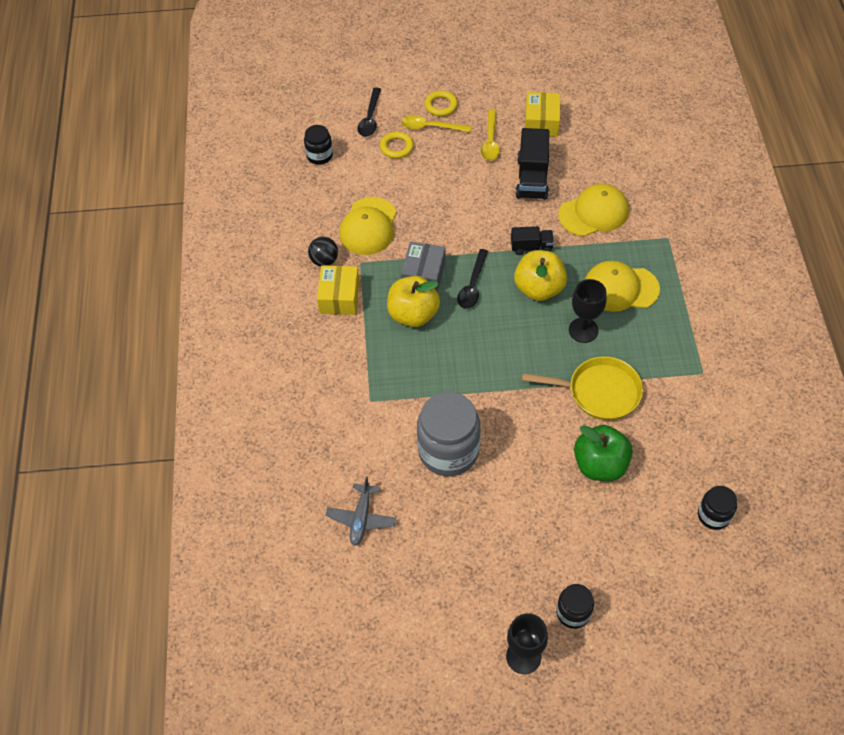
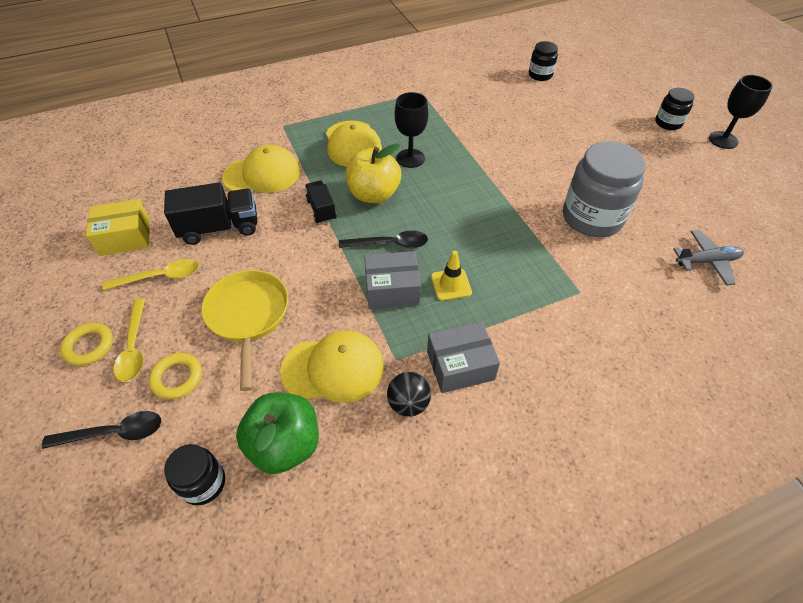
camera: 110 degrees left, 5 degrees down
yellow box [317,265,359,315] -> grey box [427,321,500,393]
yellow apple [387,276,440,327] -> yellow traffic cone [431,251,472,301]
yellow pan [522,356,643,420] -> yellow pan moved to [201,270,288,391]
yellow cap [558,184,629,236] -> yellow cap turned 120 degrees clockwise [222,145,300,193]
green apple [574,425,633,481] -> green apple moved to [236,393,319,474]

